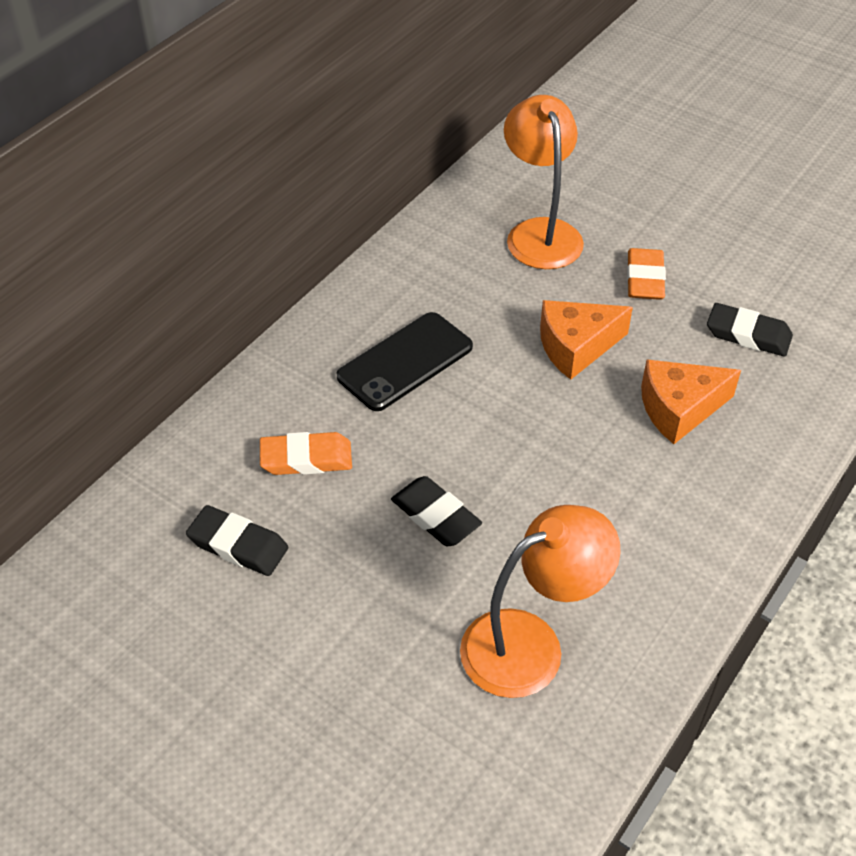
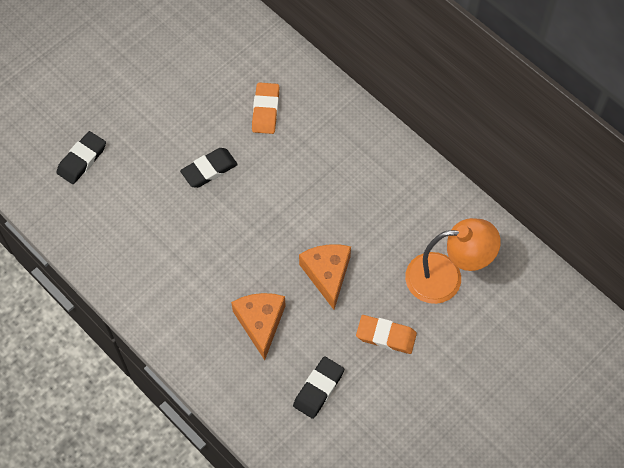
camera: 100 degrees right, 15 degrees up
black eraser [186,505,289,576] -> black eraser moved to [56,131,106,184]
black phone [337,312,473,411] -> none
orange lamp [460,505,620,698] -> none

